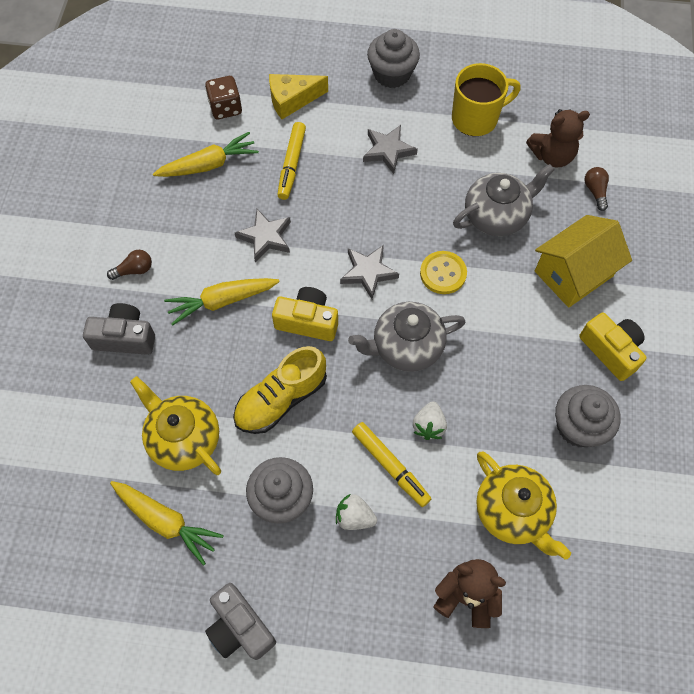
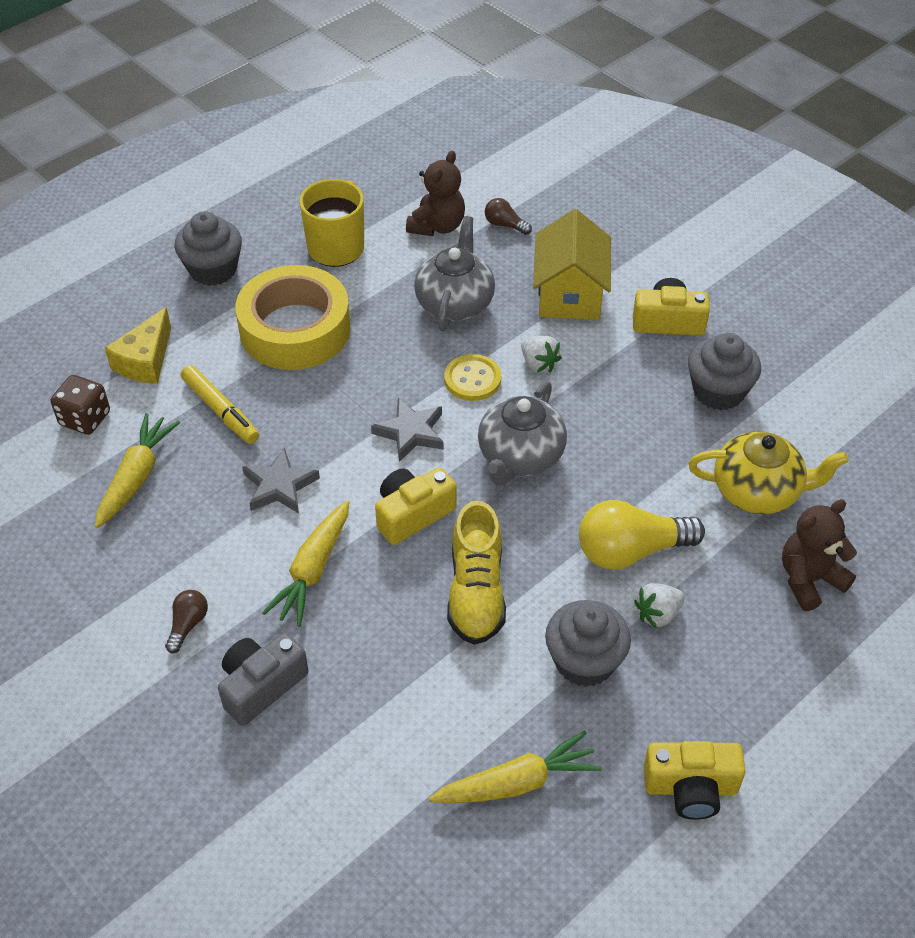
camera: 50 degrees left, 15 degrees down
yellow teapot [130,376,221,475] -> none
grey camera [205,583,276,660] -> yellow camera [643,741,745,820]
yellow marker [352,422,431,507] -> yellow light bulb [579,500,705,570]
grey star [363,125,418,174] -> yellow tape [235,265,351,370]
white strawberry [413,401,447,440] -> white strawberry moved to [521,336,562,373]

